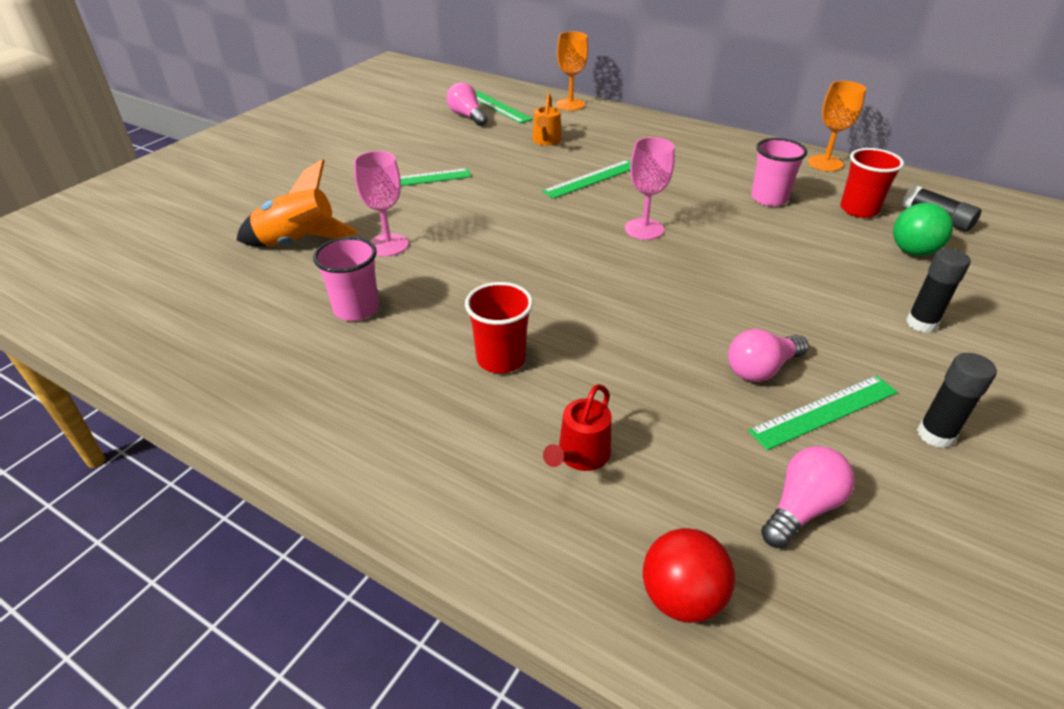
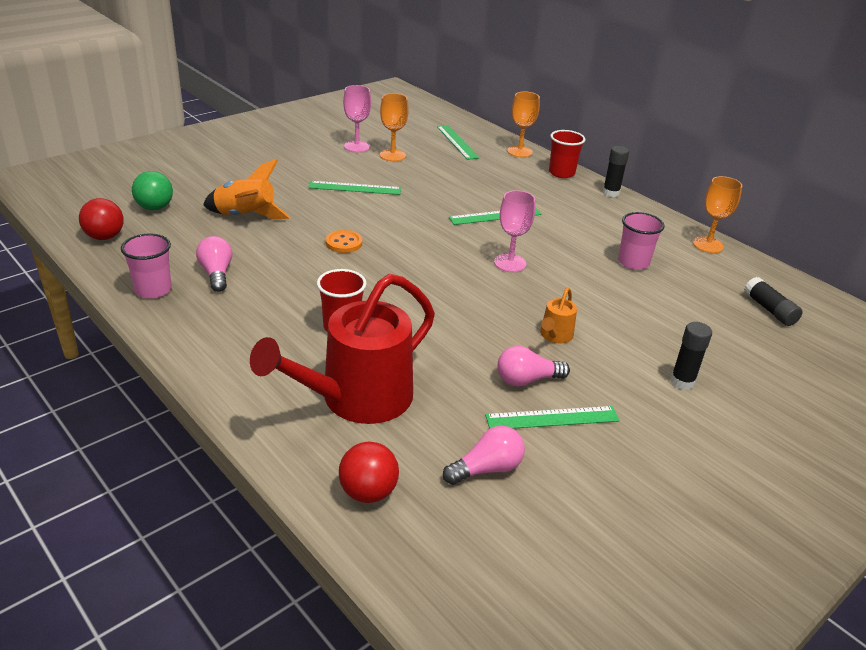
camera: 15 degrees right, 5 degrees down
pink cup [313,237,379,321] -> pink cup moved to [121,234,172,299]
pink goblet [354,151,409,256] -> pink goblet moved to [343,85,371,152]
pink light bulb [446,82,488,126] -> pink light bulb moved to [196,236,232,292]
orange watering can [533,93,562,146] -> orange watering can moved to [540,288,577,343]
red watering can [543,384,612,471] -> red watering can [250,274,435,424], size x2.36
red cup [840,148,904,218] -> red cup moved to [549,130,585,178]
green ball [893,203,953,256] -> green ball moved to [132,171,173,210]
black glue stick [917,353,997,448] -> black glue stick moved to [603,146,629,197]
none -> red ball [79,198,123,240]
none -> orange button [326,230,362,253]
none -> orange goblet [380,93,409,161]

